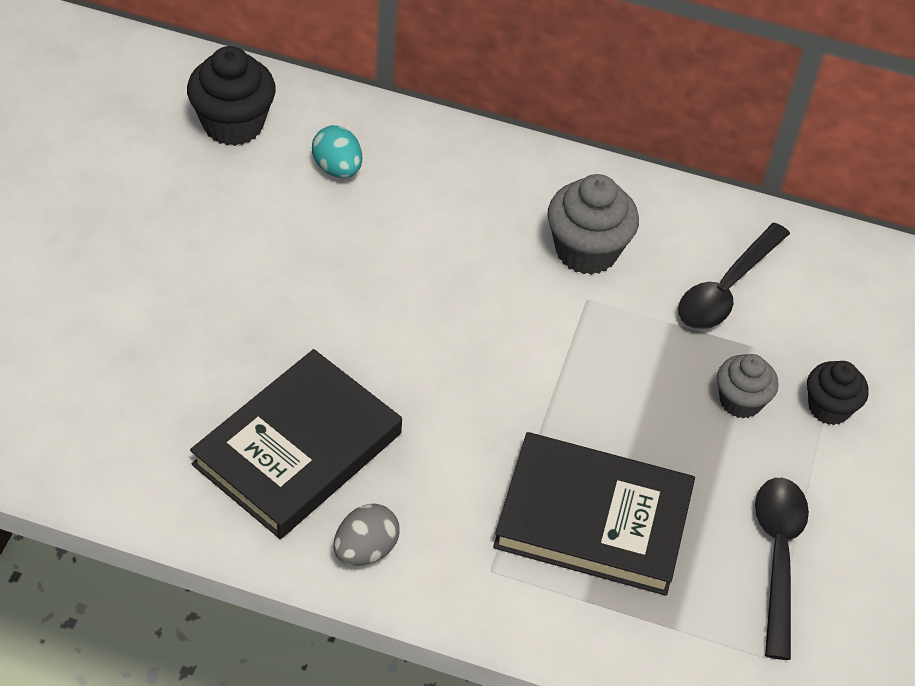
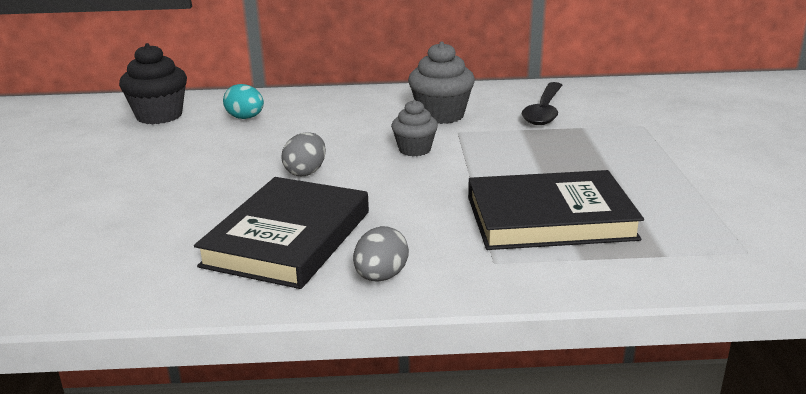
camera: 15 degrees left, 25 degrees down
grey cupcake [717,354,779,419] -> grey cupcake moved to [391,100,438,156]
black spoon [755,478,809,660] -> none
black cupcake [807,361,869,425] -> none
none -> grey egg [282,132,326,176]

